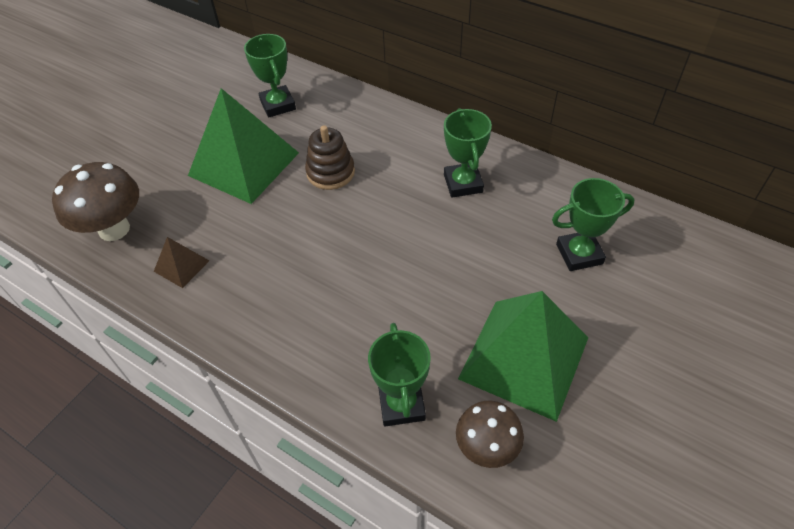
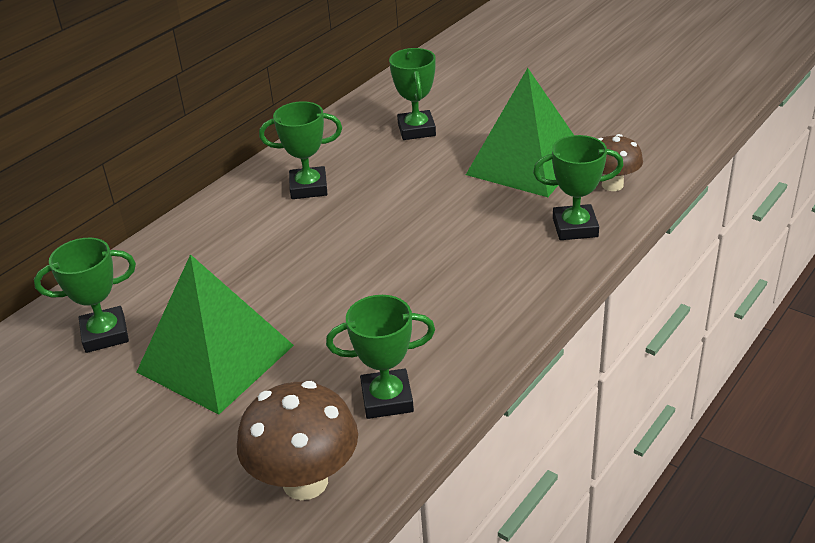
camera: 85 degrees left, 15 degrees down
brown pyramid [154,237,209,288] -> green trophy [326,295,435,419]
brown stacking toy [305,125,355,190] -> none

